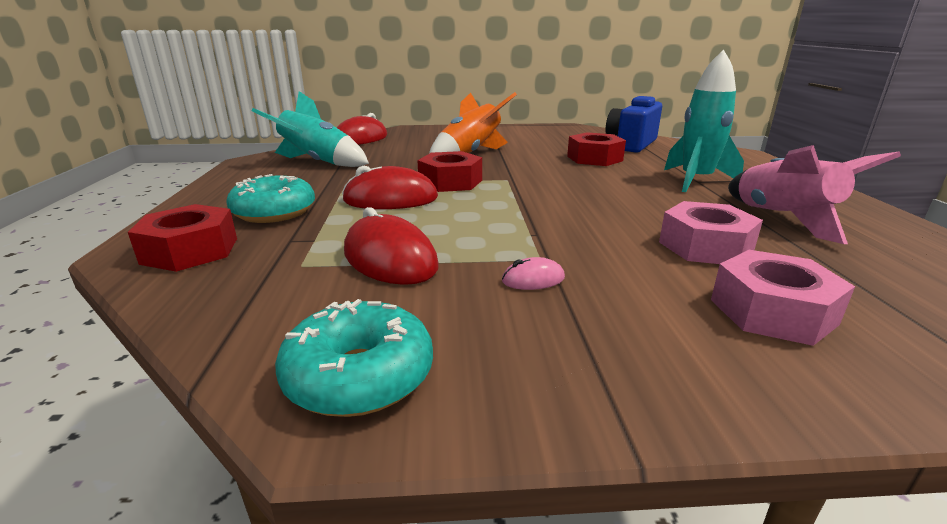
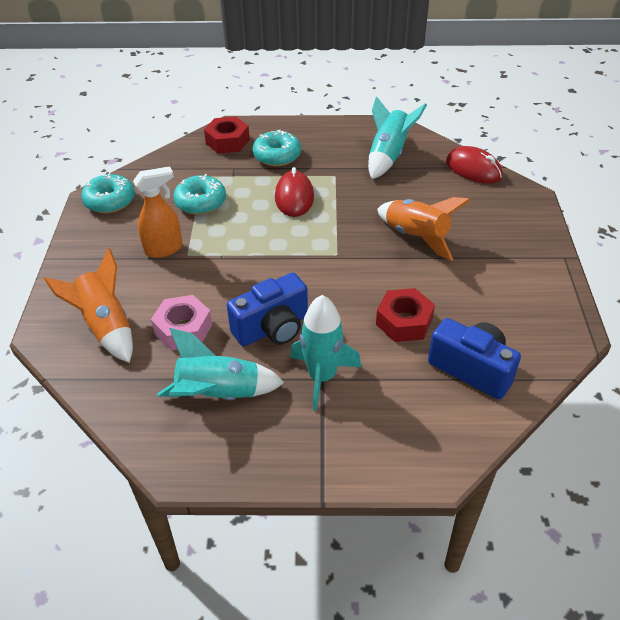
camera: 95 degrees right, 20 degrees up
red mouse [344,207,439,285] -> turquoise donut [173,174,226,215]
red nut [417,151,482,192] -> none
pink mouse [502,257,565,290] -> orange spray bottle [133,166,183,258]
pink nut [711,250,855,346] -> orange rocket [44,248,133,363]
pink rocket [728,145,901,244] -> turquoise rocket [157,328,285,400]
none -> blue camera [227,273,308,346]

